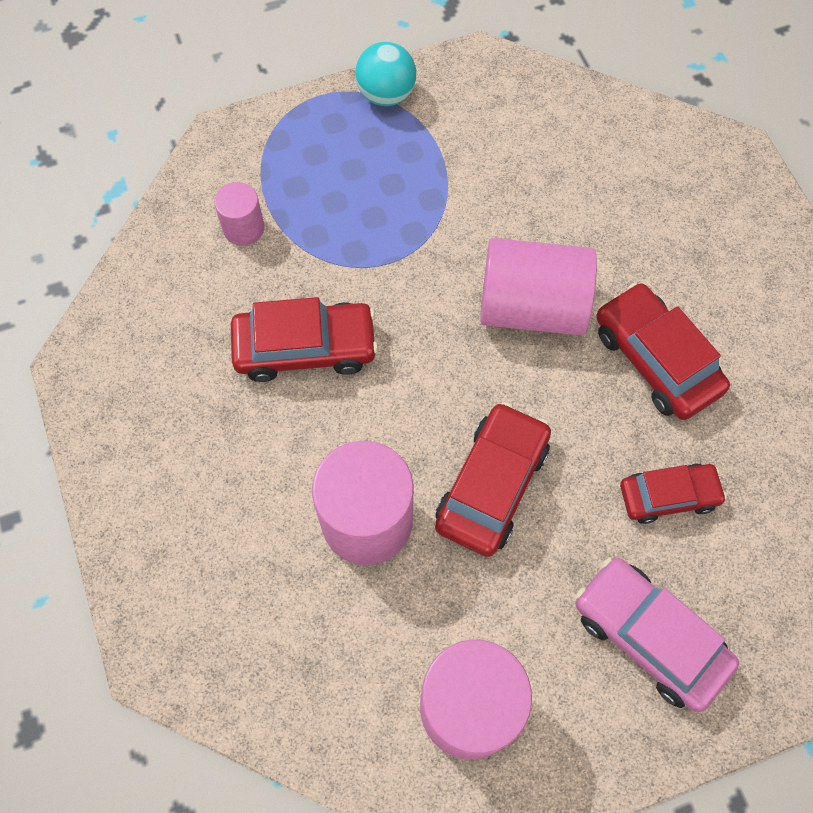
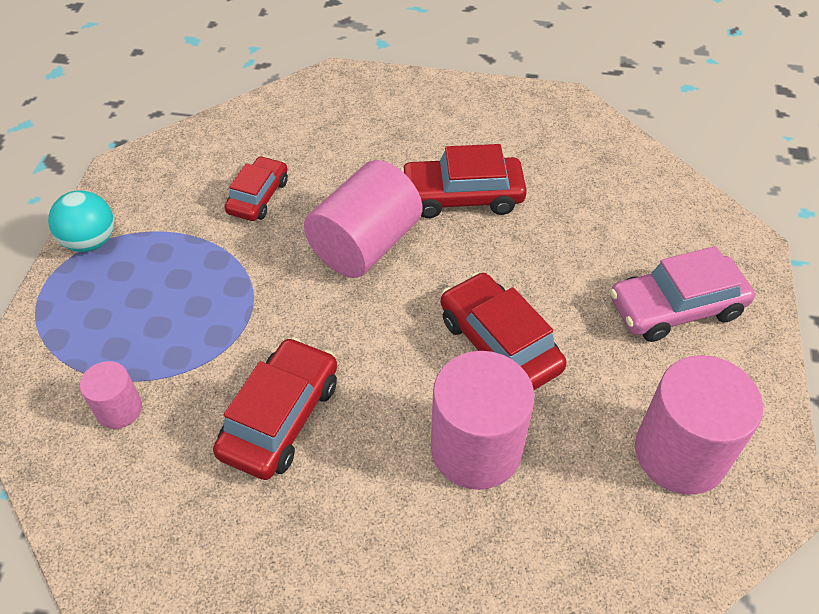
camera: 60 degrees left, 15 degrees down
red car [620,464,727,524] -> red car moved to [224,156,288,221]

